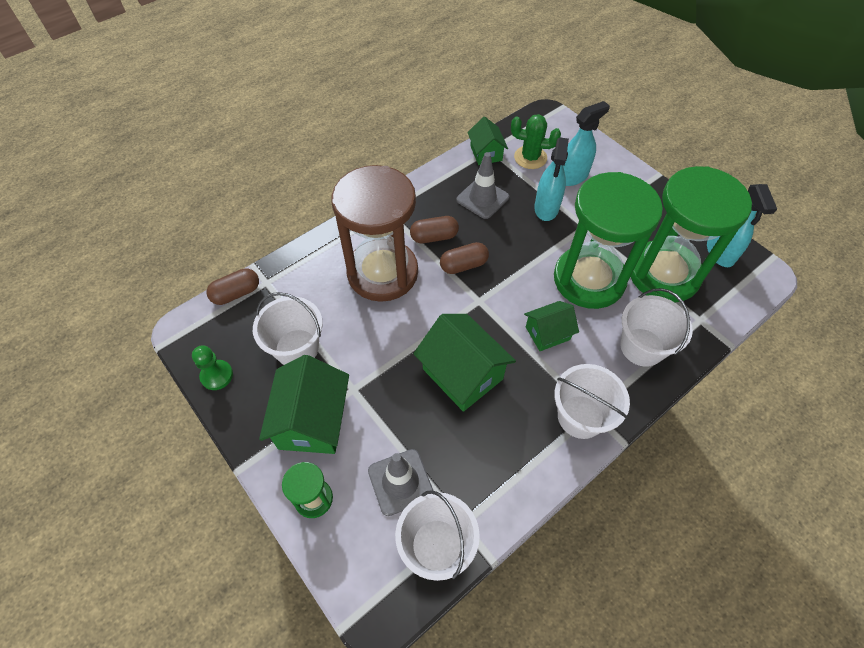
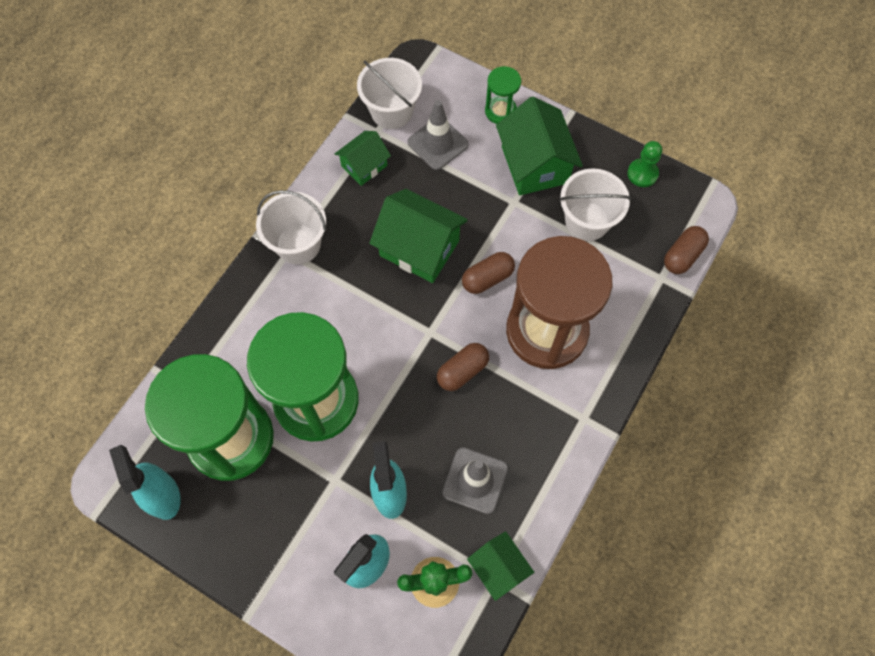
camera: 160 degrees right, 10 degrees up
brown capsule [410,216,459,243] -> brown capsule moved to [462,252,515,294]
green house [524,301,579,351] -> green house moved to [335,131,391,186]
white bucket [620,288,693,367] -> none

